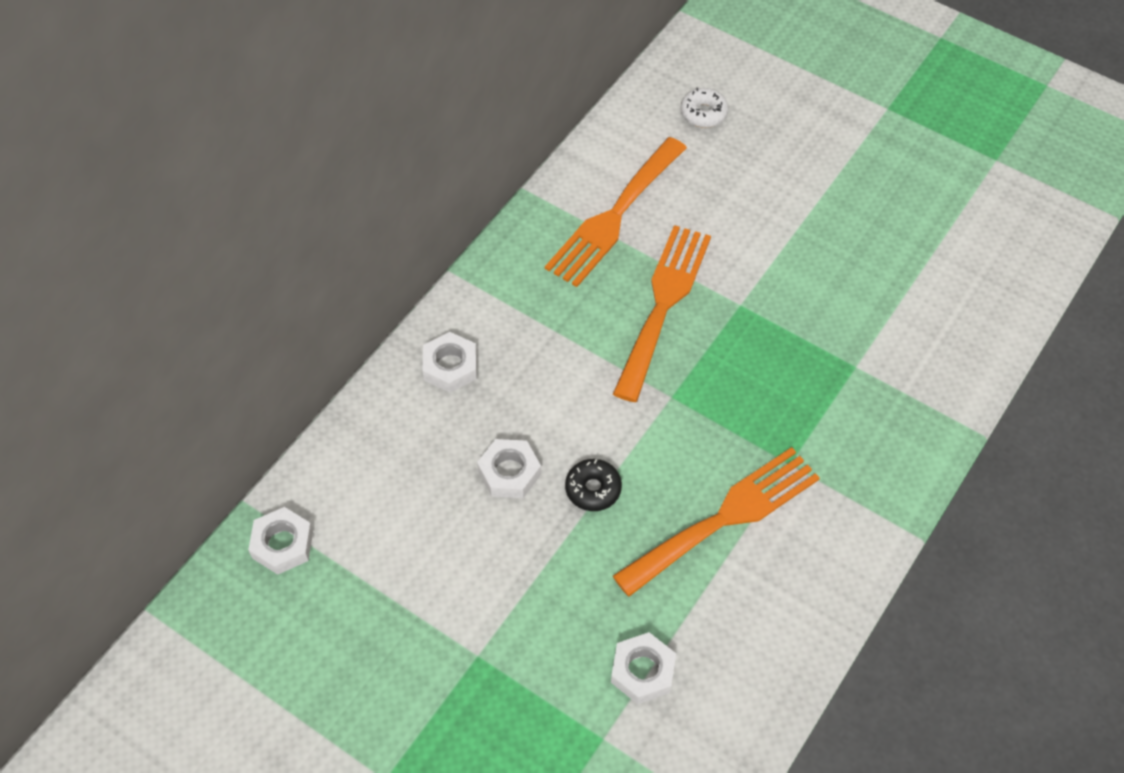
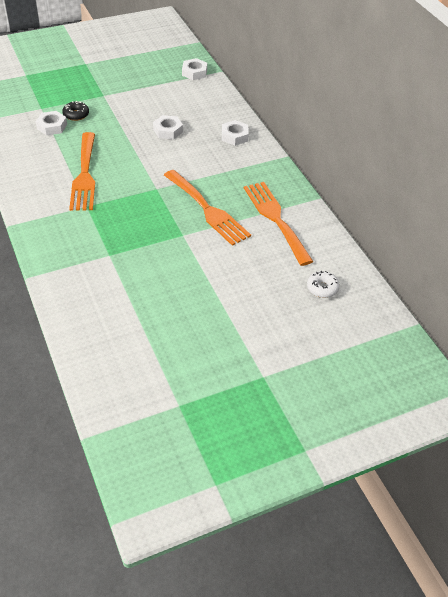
camera: 120 degrees right, 10 degrees down
black donut [565,459,622,511] -> black donut moved to [62,101,89,121]

